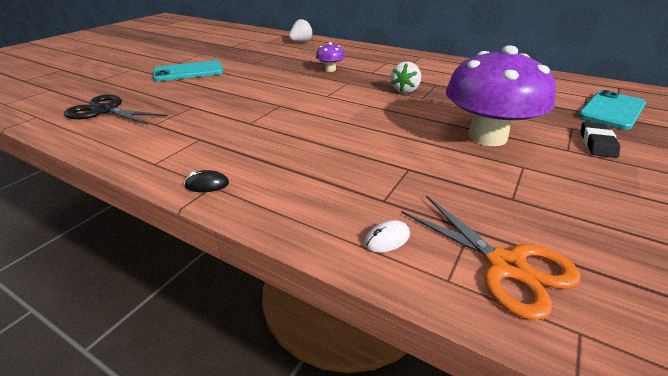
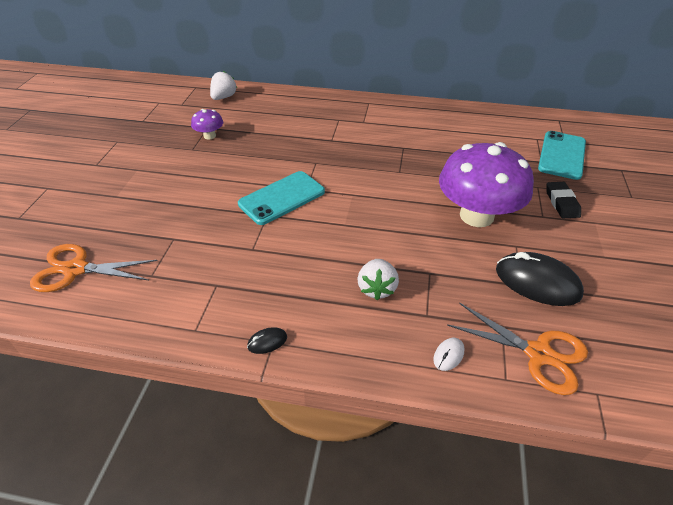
camera: 20 degrees left, 10 degrees up
black scissors [64,95,168,125] -> orange scissors [30,244,158,292]
turquoise phone [153,60,224,81] -> turquoise phone moved to [238,171,325,225]
purple mushroom [316,42,345,72] -> purple mushroom moved to [191,109,223,140]
white strawberry [391,62,421,93] -> white strawberry moved to [357,259,399,300]
none -> black mouse [496,252,584,306]

